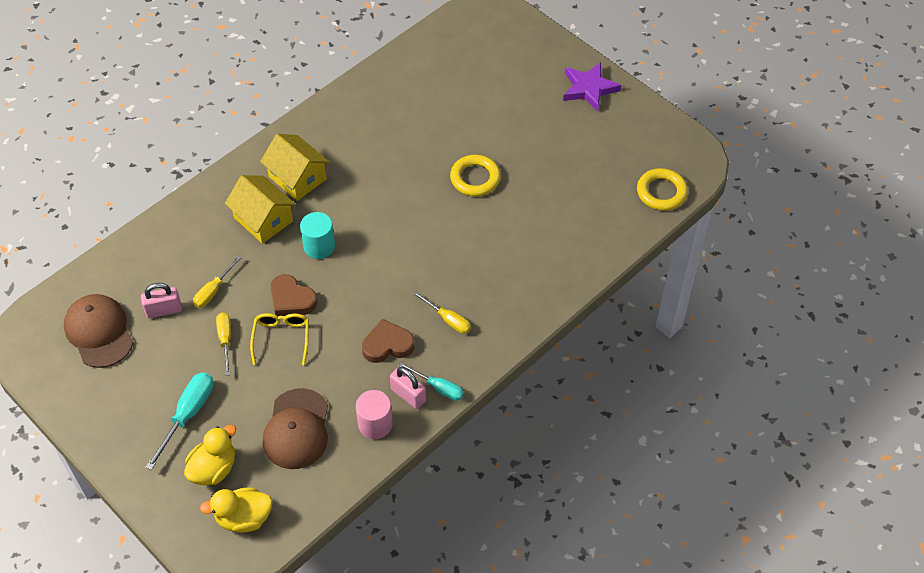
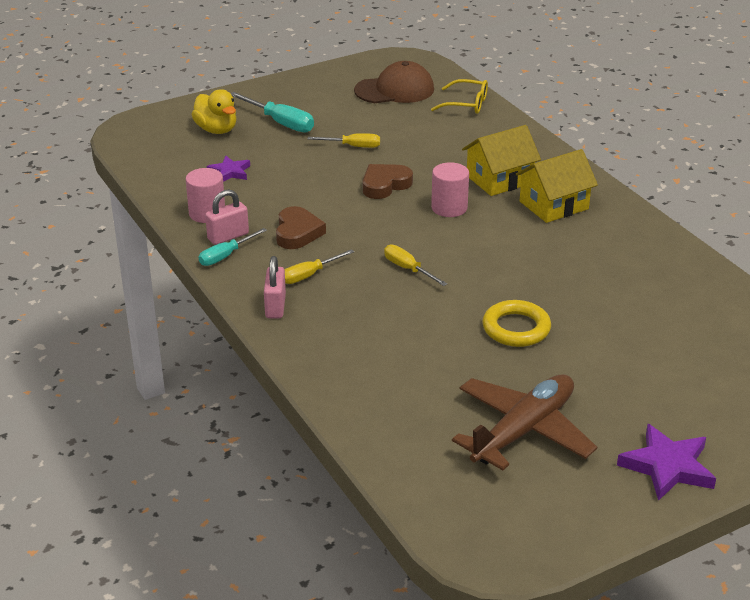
camera: 105 degrees right, 20 degrees down
pink padlock [141,283,182,318] -> pink padlock moved to [264,256,286,318]
yellow screwdriver [193,256,241,308] -> yellow screwdriver moved to [384,244,447,286]
yellow duck [200,487,273,533] -> none
yellow glasses [250,313,309,365] -> yellow glasses moved to [431,79,488,114]
brown cap [263,388,328,469] -> purple star [207,156,250,182]
turquoise cylinder [300,212,335,259] -> pink cylinder [431,162,469,217]
yellow ring [637,168,688,211] -> none
none -> brown plane [452,374,597,470]

